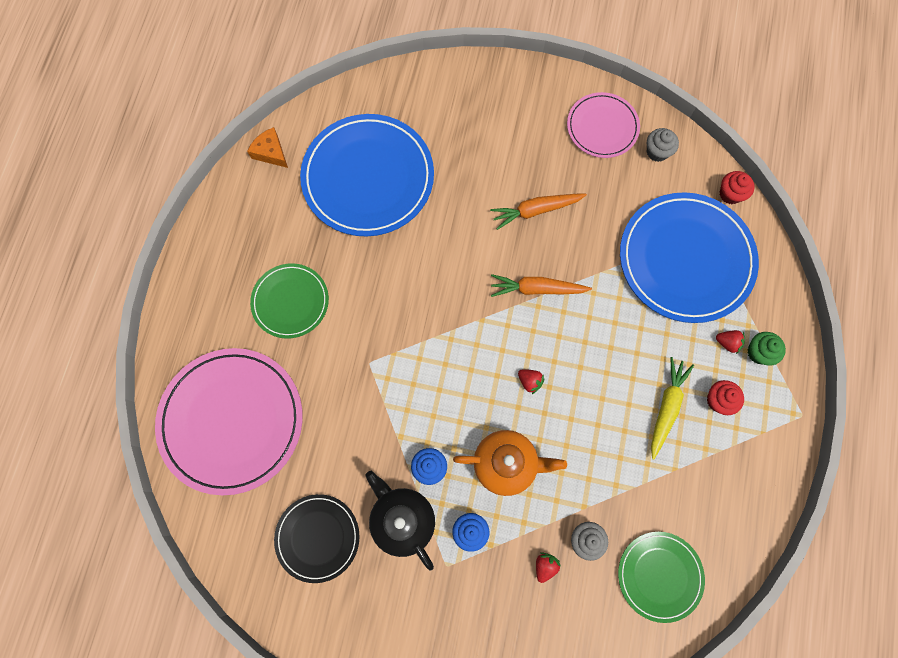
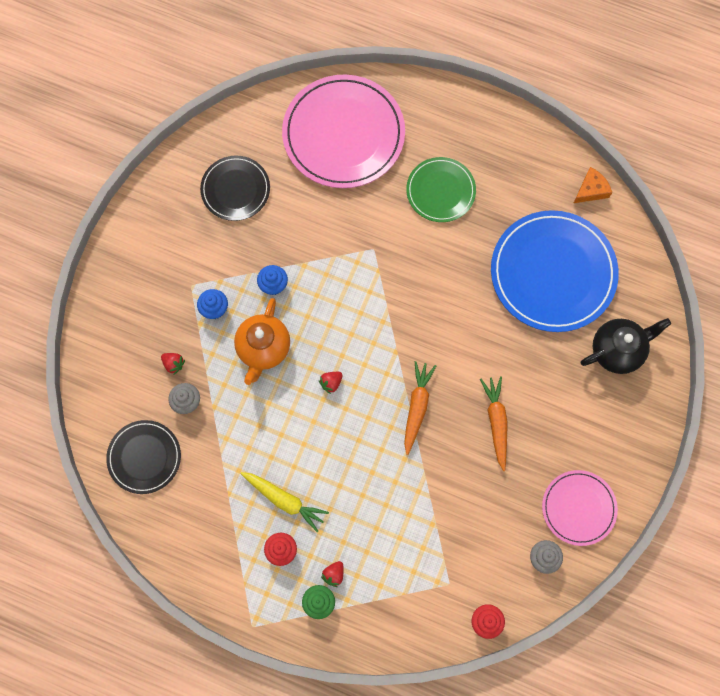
camera: 100 degrees right, 0 degrees up
black teapot [365,471,435,570] -> black teapot moved to [581,318,671,374]
green plate [618,532,705,623] -> black plate [106,420,181,494]
blue plate [620,192,759,323] -> none

